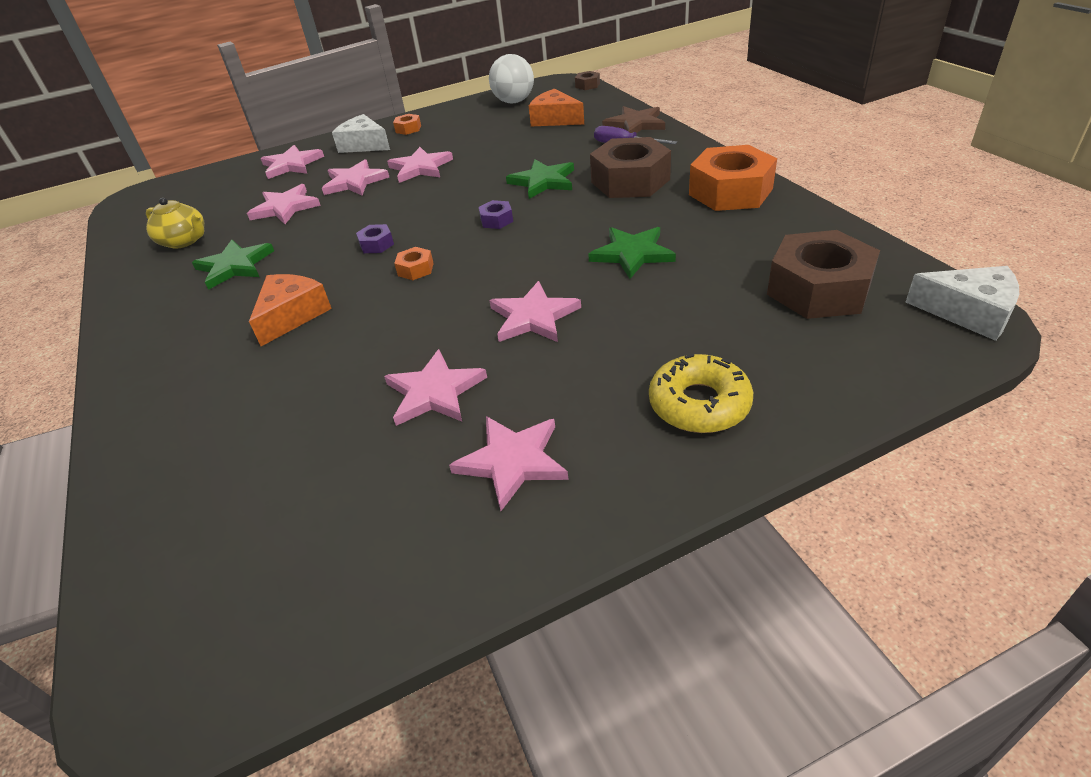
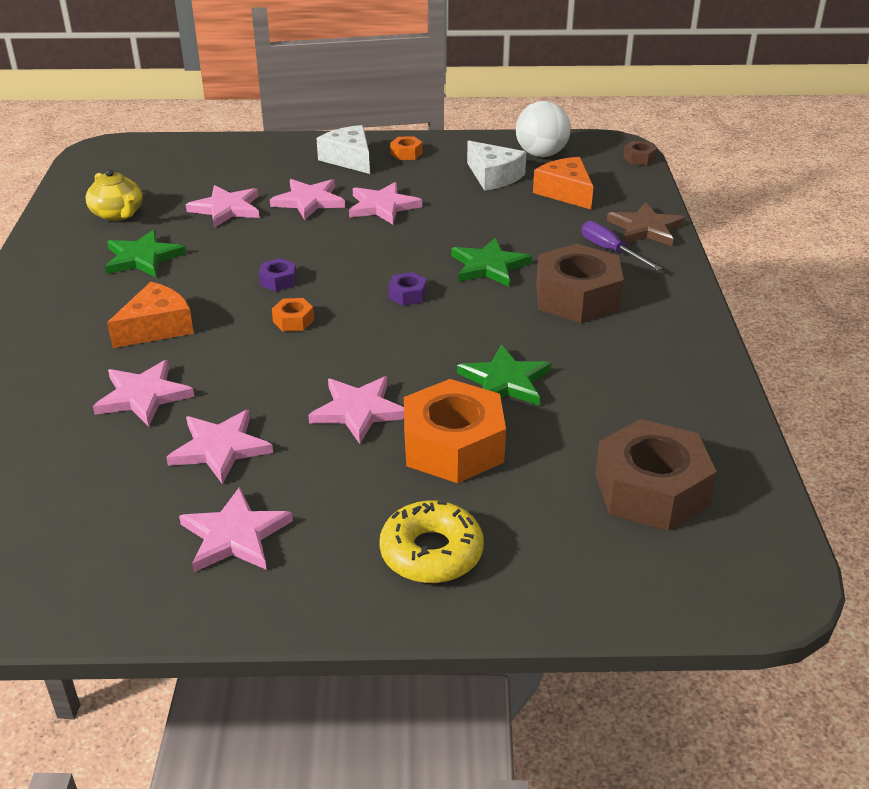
camera: 20 degrees right, 5 degrees down
pink star [261,145,324,179] -> pink star moved to [93,360,194,427]
orange nut [689,145,777,211] -> orange nut moved to [404,379,506,483]
white cheese [906,266,1019,341] -> white cheese moved to [467,141,526,191]

